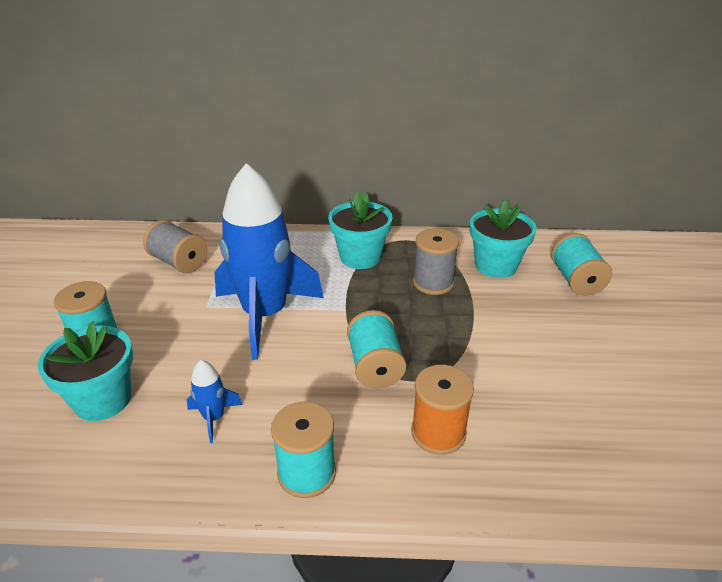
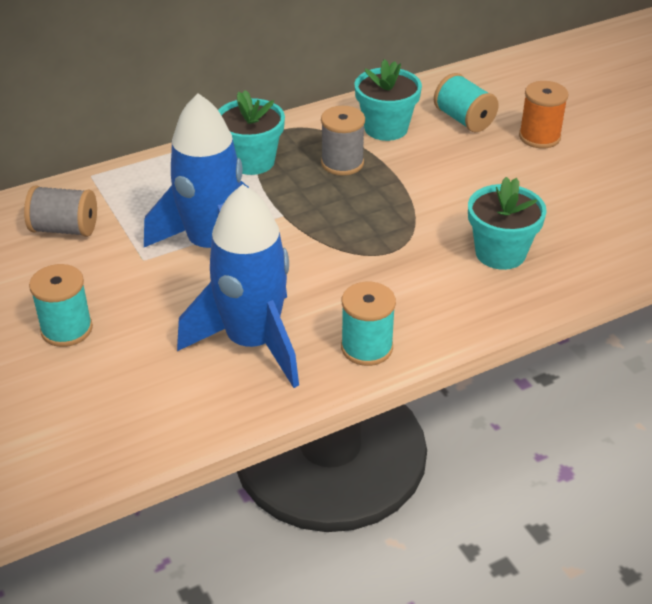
camera: 30 degrees left, 5 degrees up
turquoise flower pot [38,321,133,421] -> turquoise flower pot moved to [468,177,547,270]
blue rocket [187,360,243,443] -> blue rocket [177,184,299,388], size x2.48
turquoise spool [347,310,406,388] -> none
orange spool [411,365,474,455] -> orange spool moved to [519,81,568,149]

